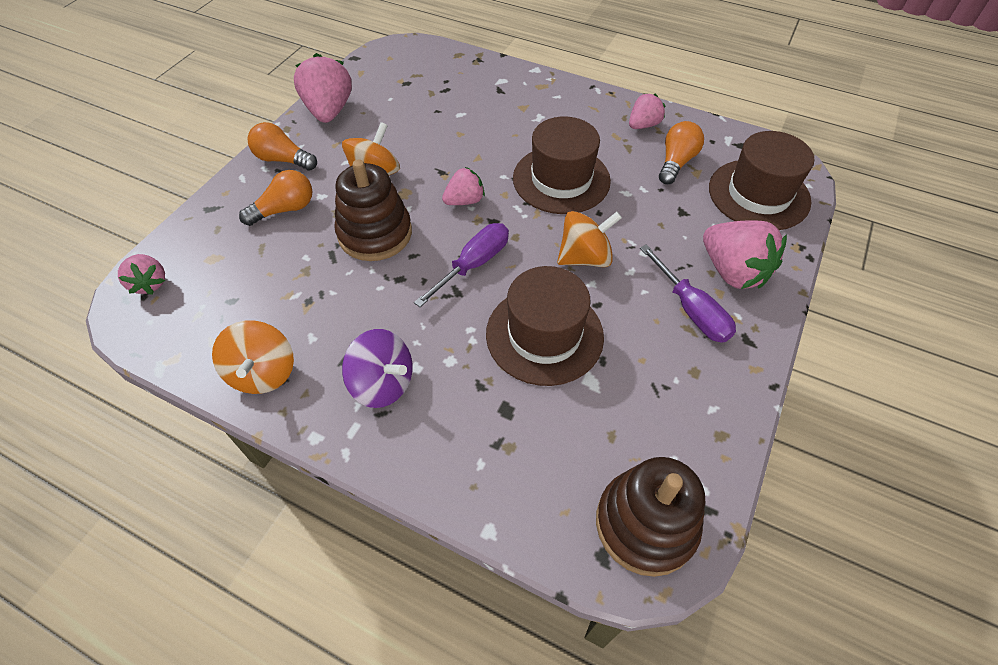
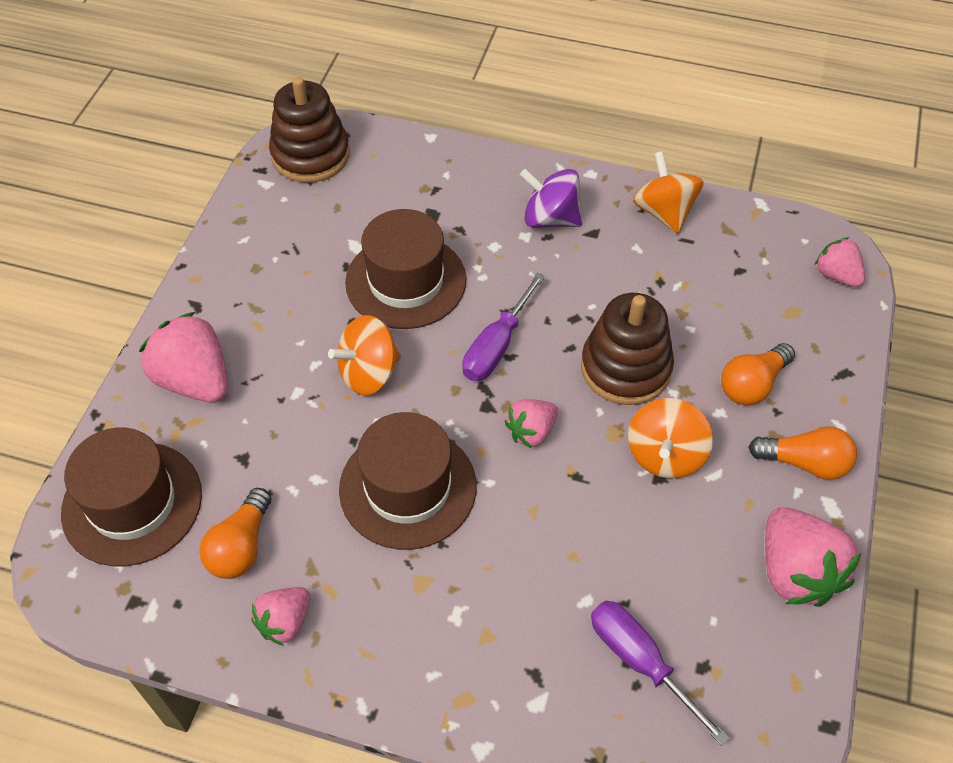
camera: 170 degrees right, 0 degrees up
purple screwdriver [640,245,736,343] -> purple screwdriver moved to [591,601,730,746]

